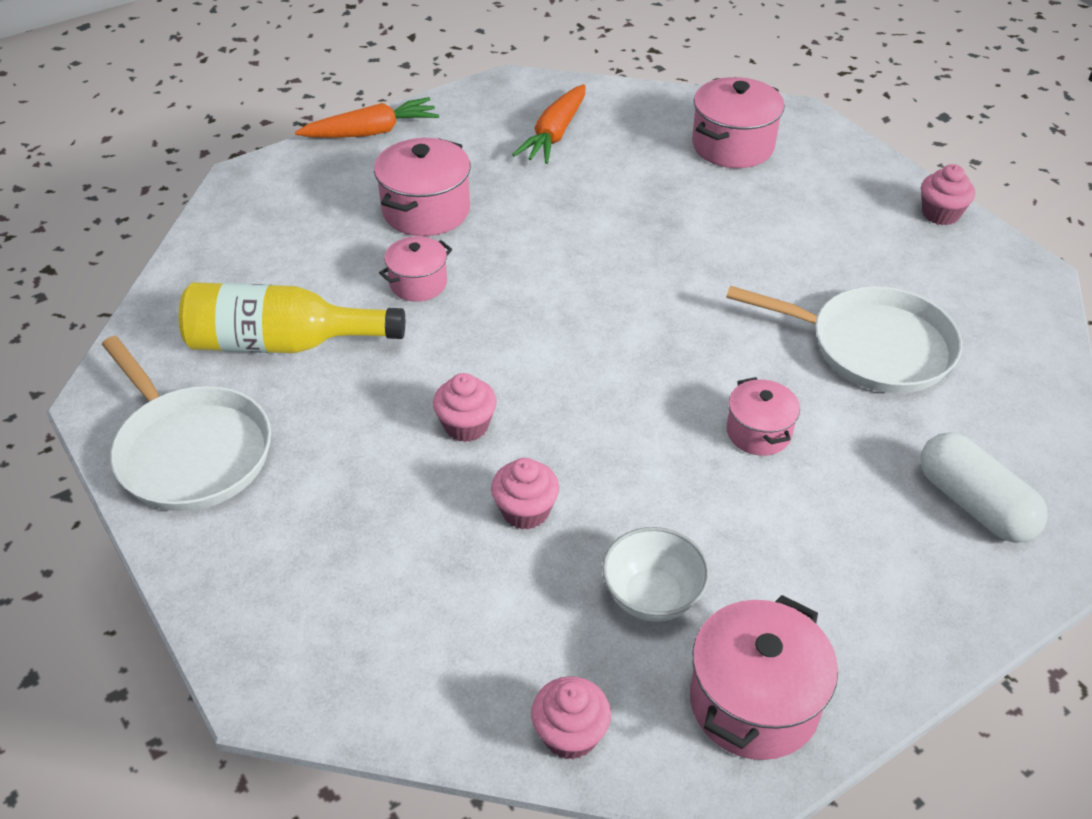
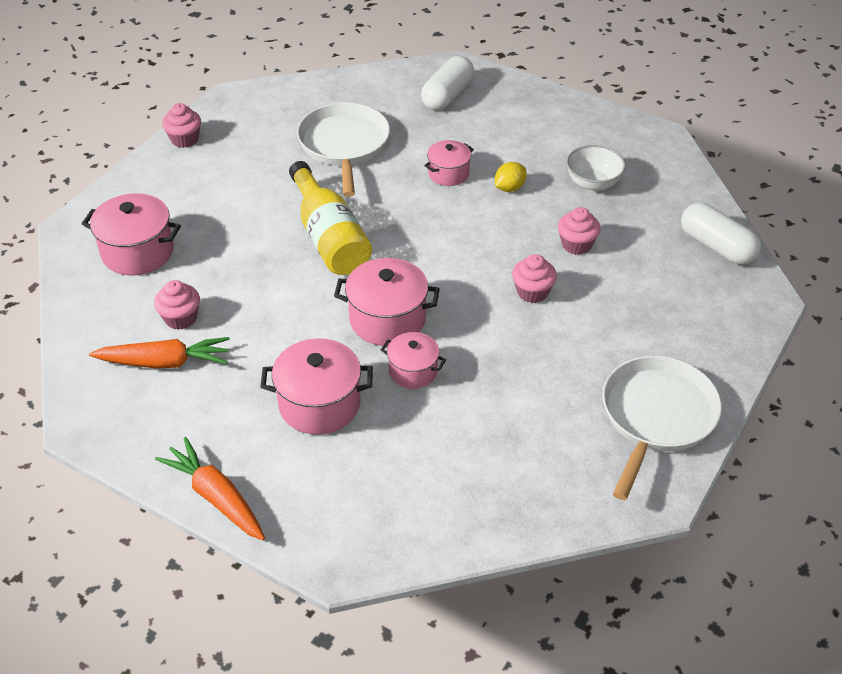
camera: 115 degrees left, 0 degrees up
yellow bottle [179,282,405,353] -> yellow bottle moved to [289,161,372,275]
pink cupcake [531,676,611,760] -> pink cupcake moved to [154,280,200,330]
pink pot [690,595,838,760] -> pink pot moved to [334,258,440,346]
none -> yellow lemon [495,162,527,192]
none -> white capsule [681,203,761,265]

